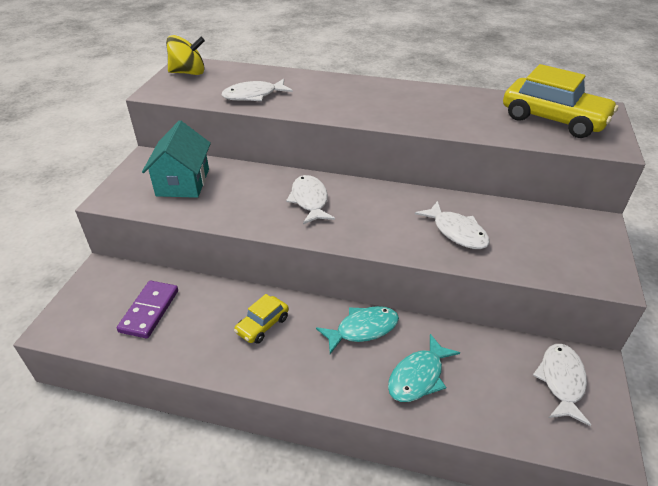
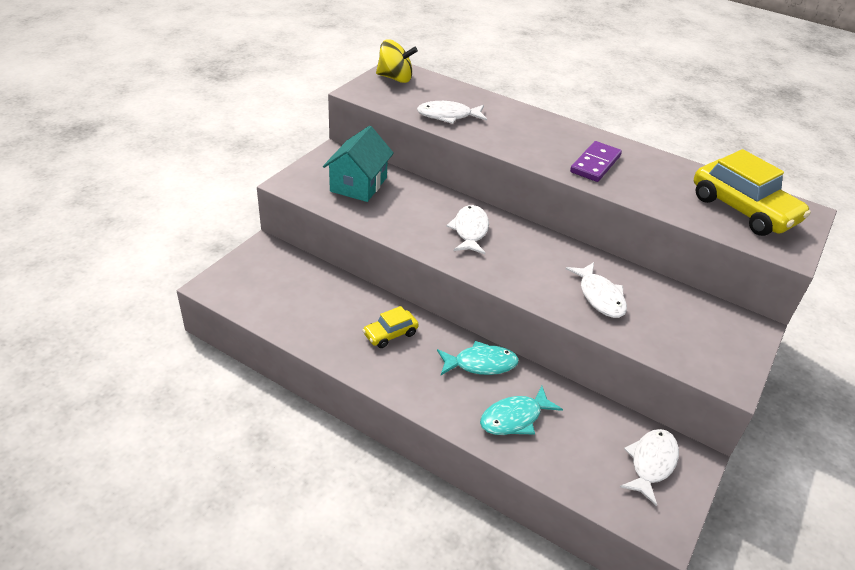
camera: 15 degrees right, 0 degrees up
purple domino [117,281,178,338] -> purple domino moved to [570,141,622,182]

